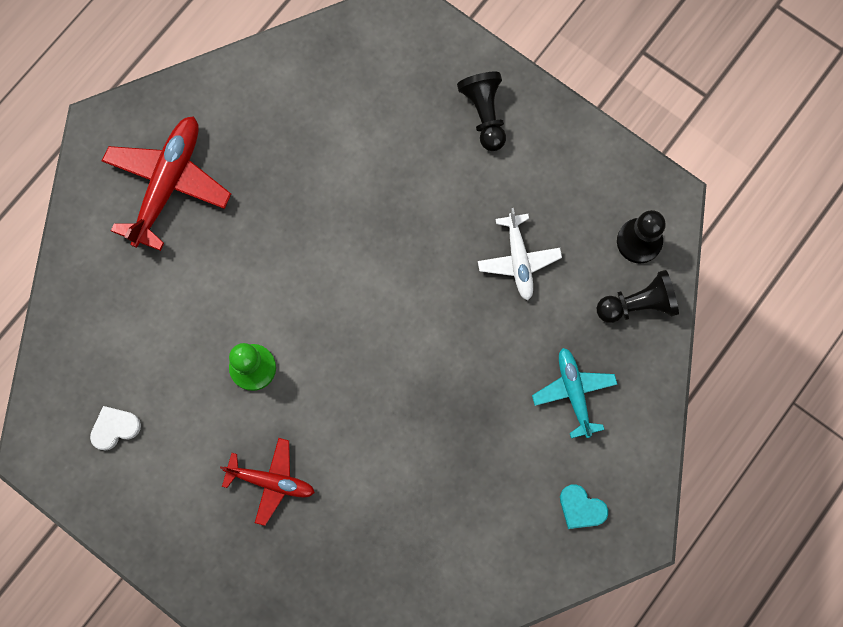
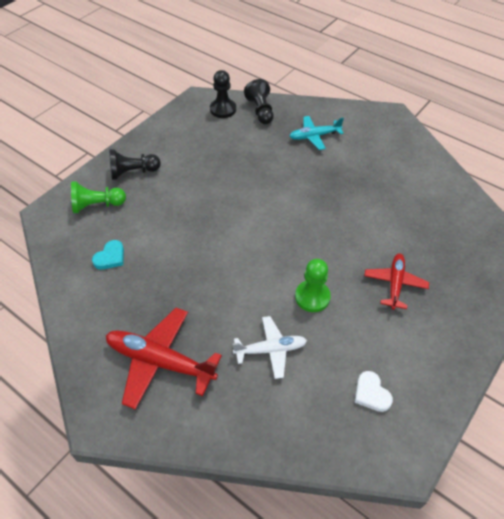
camera: 90 degrees left, 25 degrees down
white plane [478,208,562,300] -> white plane moved to [233,316,307,379]
turquoise heart [560,484,608,529] -> turquoise heart moved to [92,240,124,270]
none -> green pawn [71,181,126,213]

